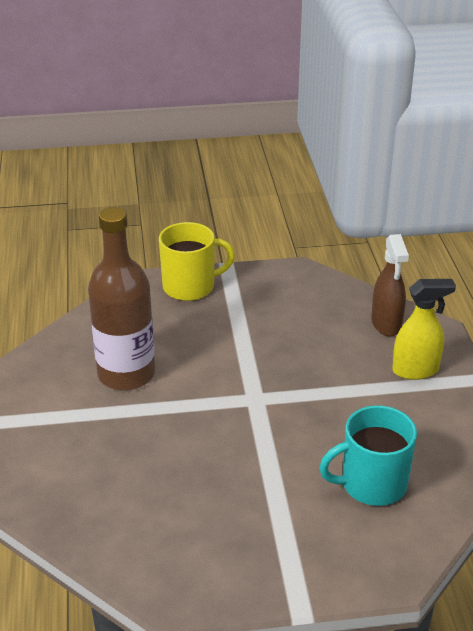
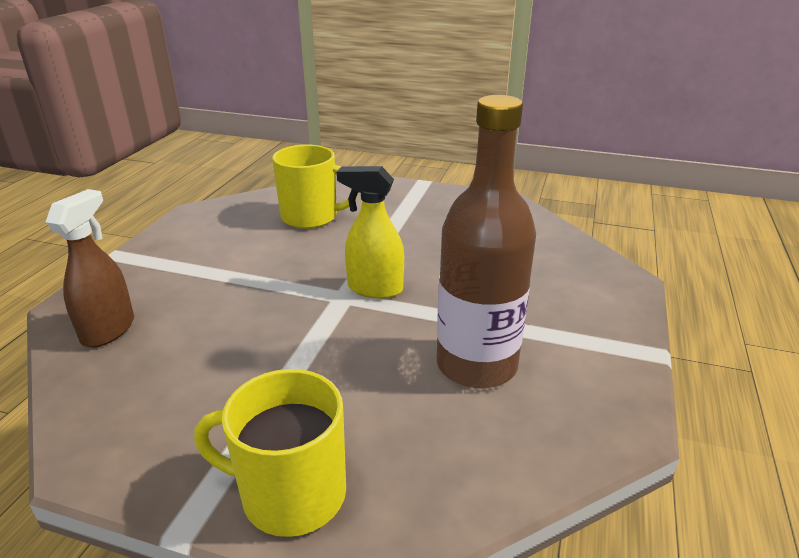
camera: 155 degrees left, 5 degrees down
turquoise mug [319,405,417,506] -> yellow mug [272,144,358,229]
yellow spray bottle [392,279,456,380] -> yellow spray bottle moved to [337,166,404,299]

